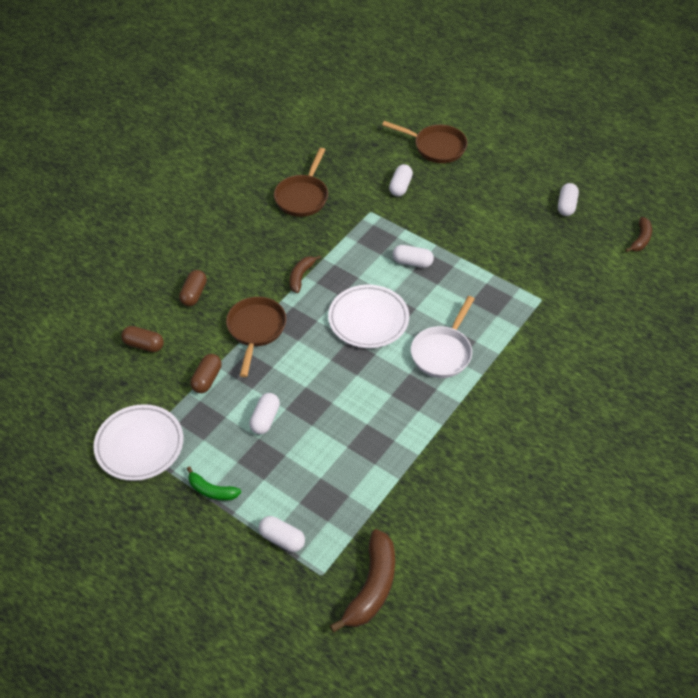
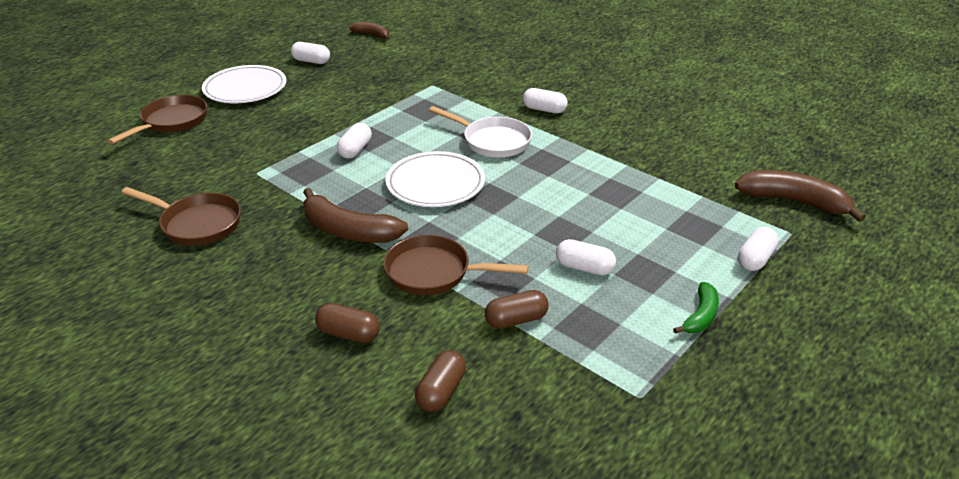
camera: 85 degrees left, 15 degrees down
white plate [93,404,183,481] -> white plate moved to [202,65,286,103]
brown capsule [190,354,222,393] -> brown capsule turned 45 degrees counterclockwise [485,290,549,329]
brown banana [290,255,321,293] -> brown banana [303,188,408,243], size x1.76
white capsule [389,164,413,196] -> white capsule moved to [523,88,568,114]

